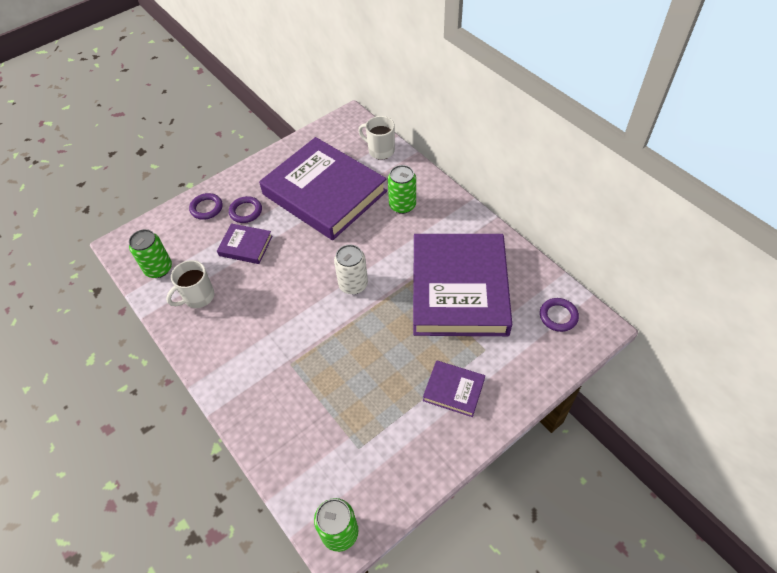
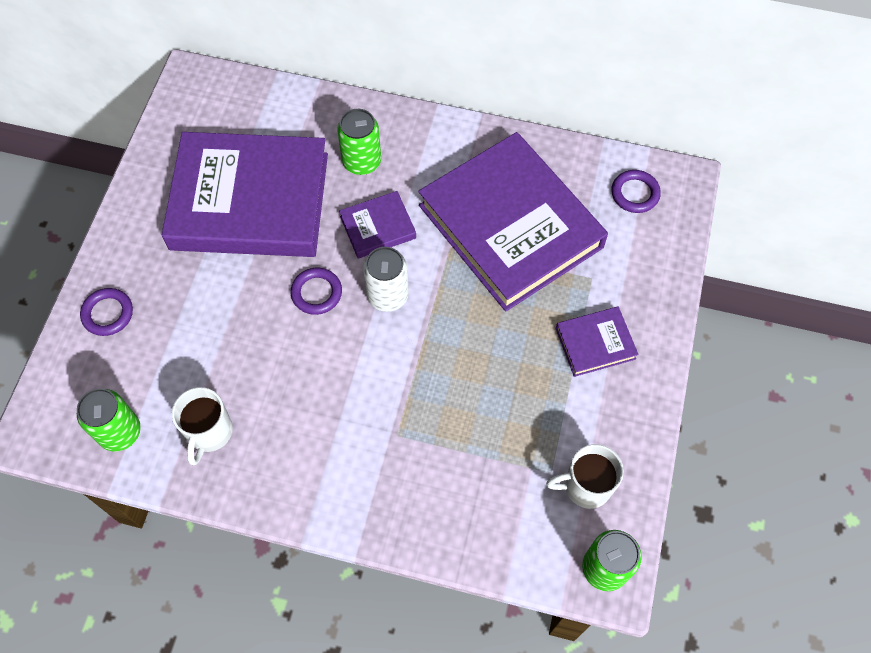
camera: 40 degrees left, 10 degrees up
purple book [217,223,272,264] -> purple book moved to [339,191,416,259]
purple ring [229,196,262,223] -> purple ring moved to [290,268,342,315]
white mug [358,116,395,160] -> white mug moved to [546,444,624,509]

